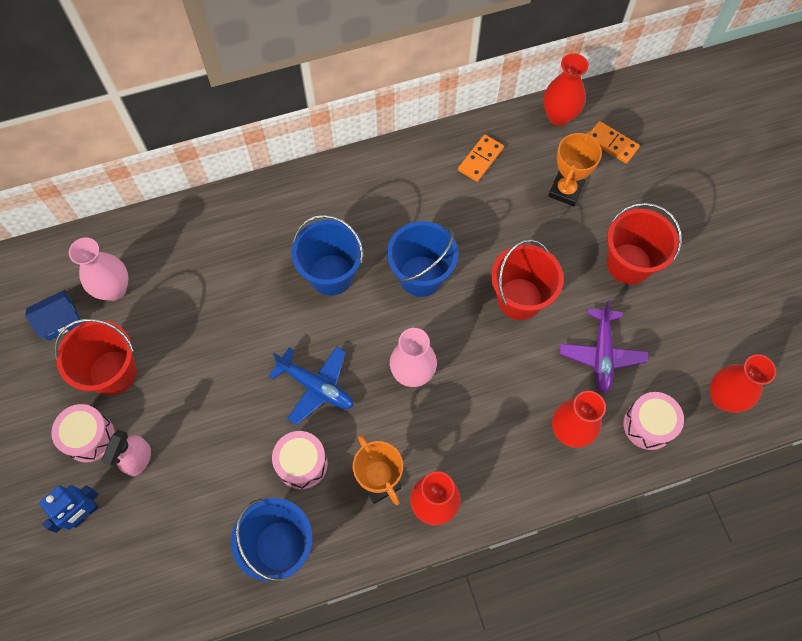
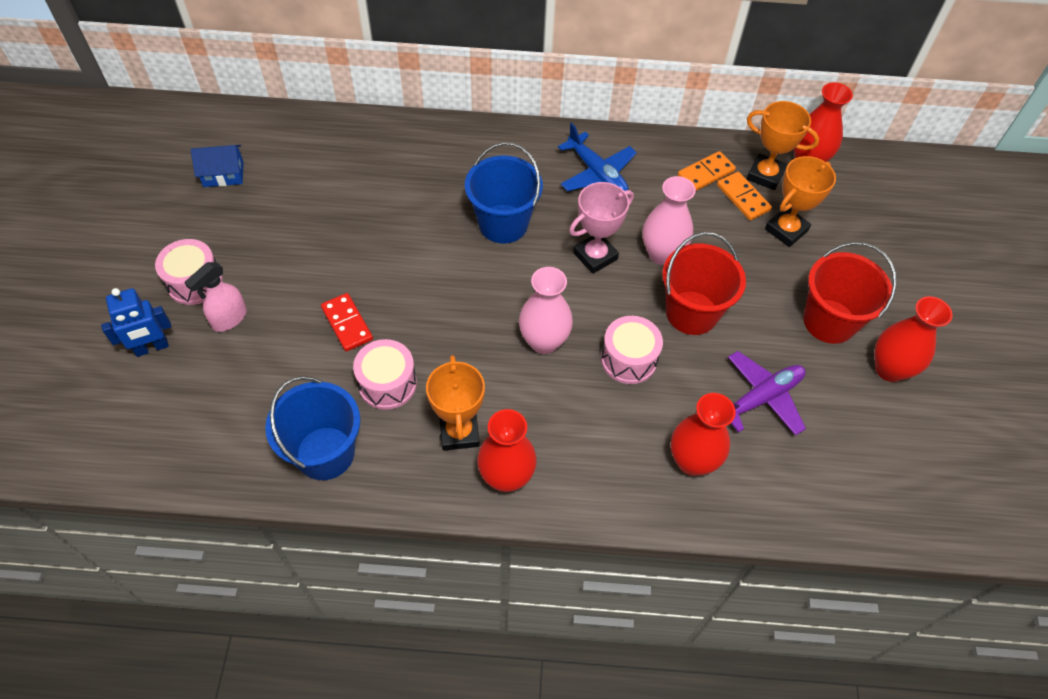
camera: 20 degrees right, 10 degrees down
red bucket [54,319,137,395] -> none
pink vase [69,237,128,301] -> pink vase moved to [642,176,696,265]
blue plane [269,346,354,425] -> blue plane moved to [558,123,637,191]
blue bucket [387,221,459,297] -> pink trophy [569,182,634,274]
purple plane [560,300,649,394] -> purple plane turned 150 degrees counterclockwise [728,351,806,436]
orange domino [590,121,640,164] -> orange domino moved to [717,172,772,220]
pink drum [623,392,684,450] -> pink drum moved to [601,316,663,384]
red vase [710,354,776,413] -> red vase moved to [874,296,953,382]
none -> red domino [321,293,373,352]
none -> orange trophy [747,101,819,190]

